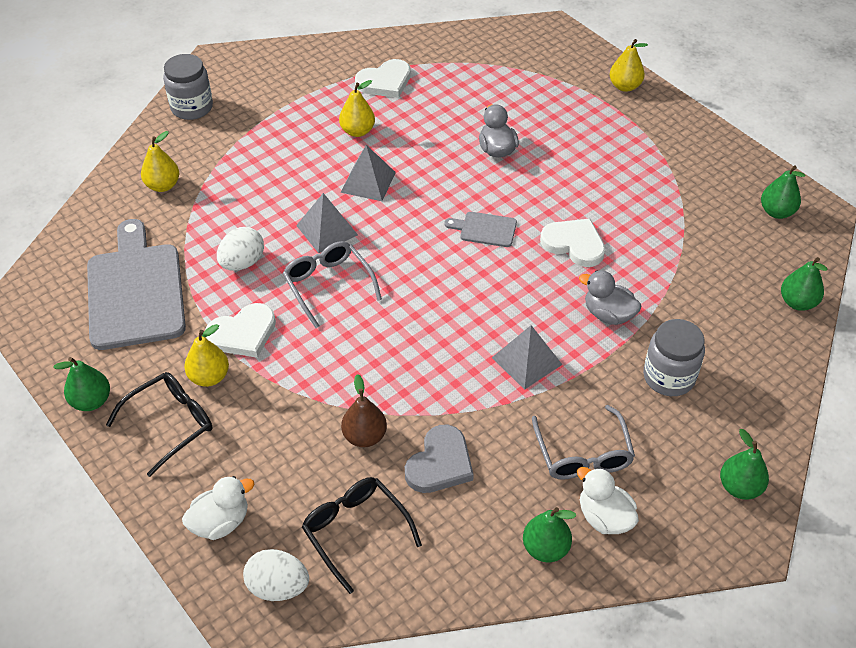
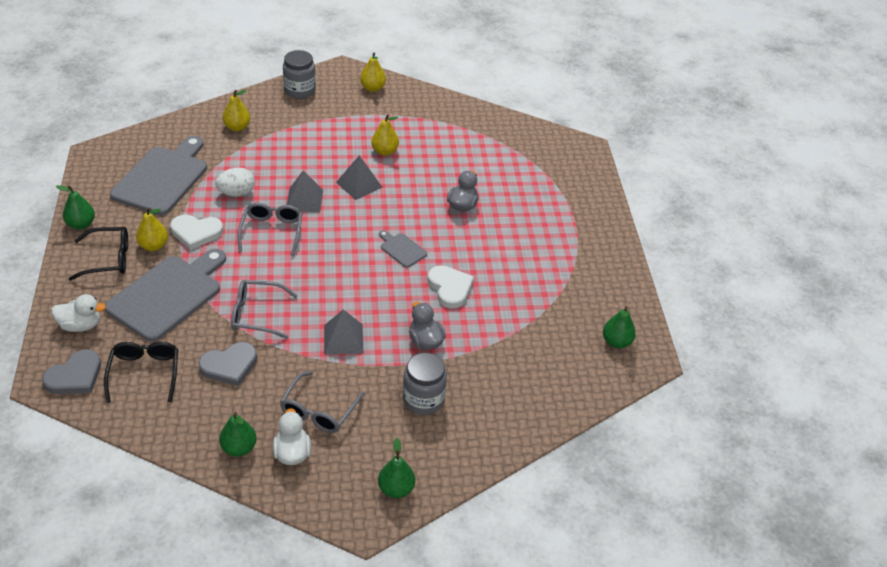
camera: 30 degrees right, 5 degrees down
white egg [243,549,309,601] -> grey heart [42,349,101,394]
brown pear [341,374,387,447] -> none
white heart [355,59,411,98] -> none
yellow pear [610,39,648,92] -> yellow pear moved to [360,52,386,92]
green pear [781,257,827,311] -> none
none -> grey cutting board [105,249,226,342]
none -> grey glasses [231,280,298,339]

